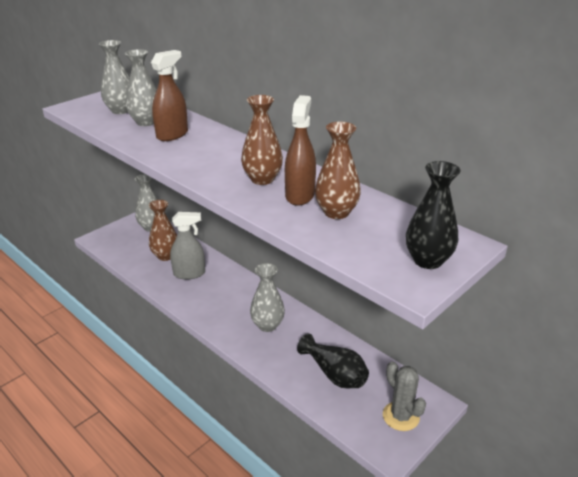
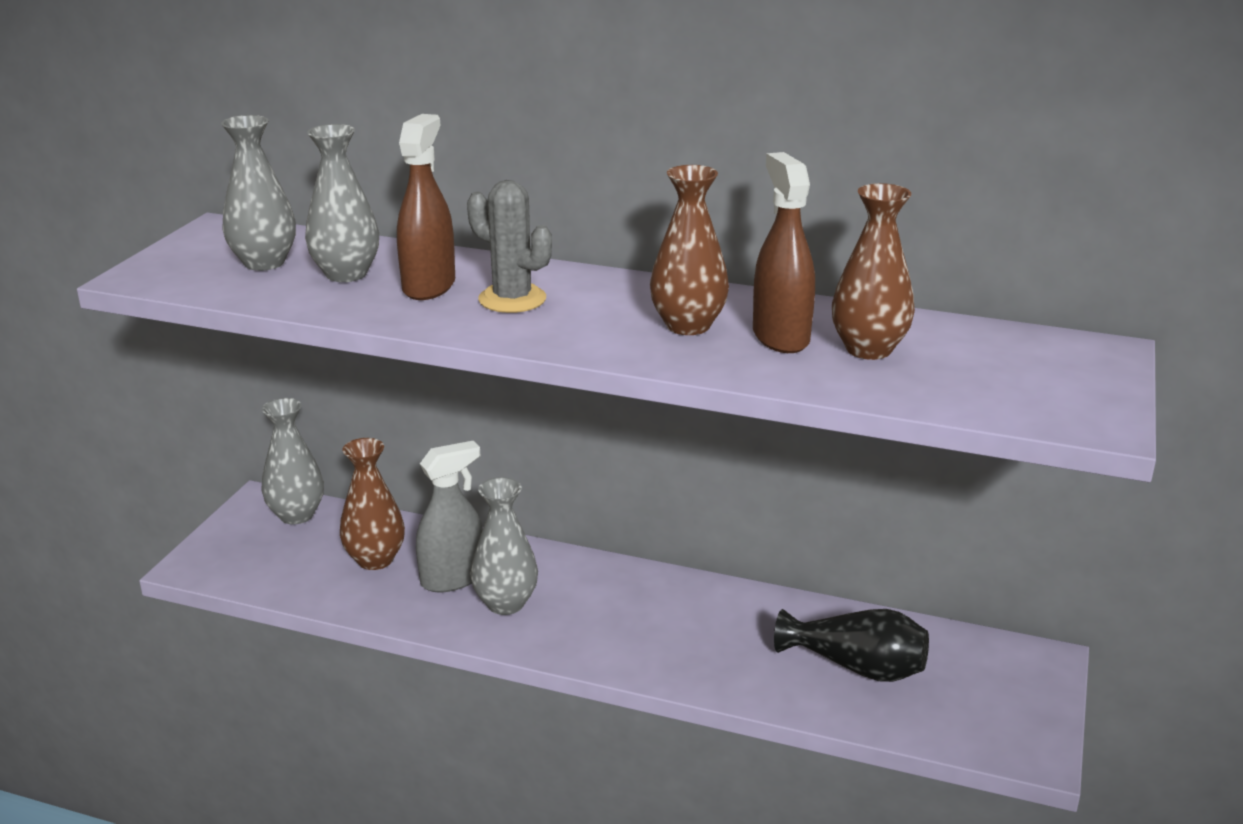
camera: 25 degrees left, 5 degrees down
grey vase [250,263,285,332] -> grey vase moved to [470,477,538,615]
grey cactus [383,361,426,431] -> grey cactus moved to [467,180,552,313]
black vase [406,161,461,269] -> none

